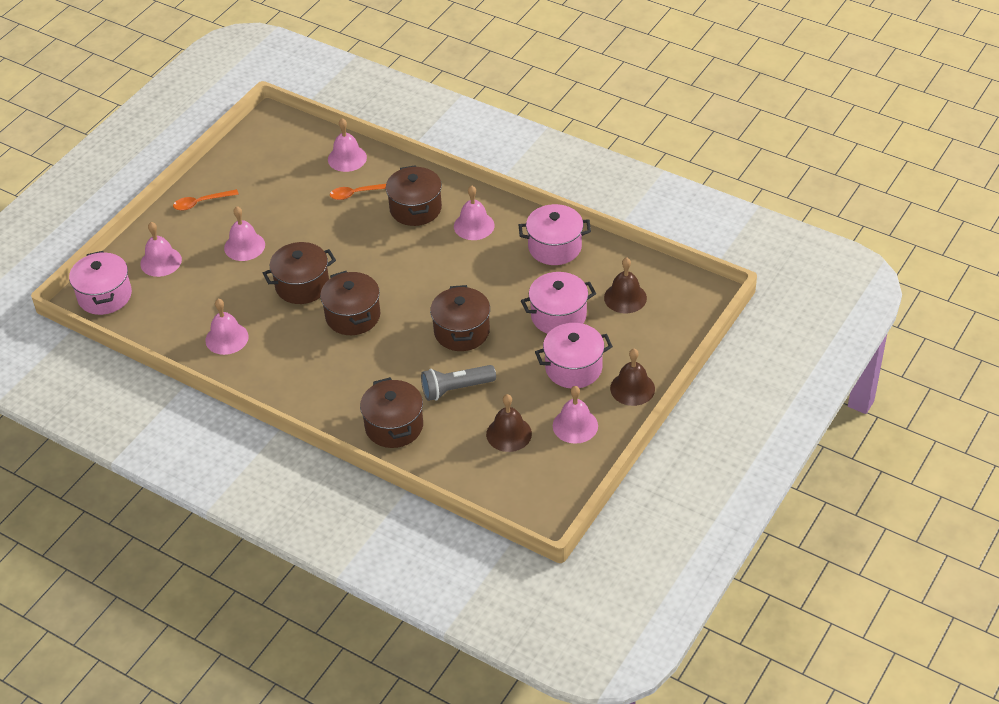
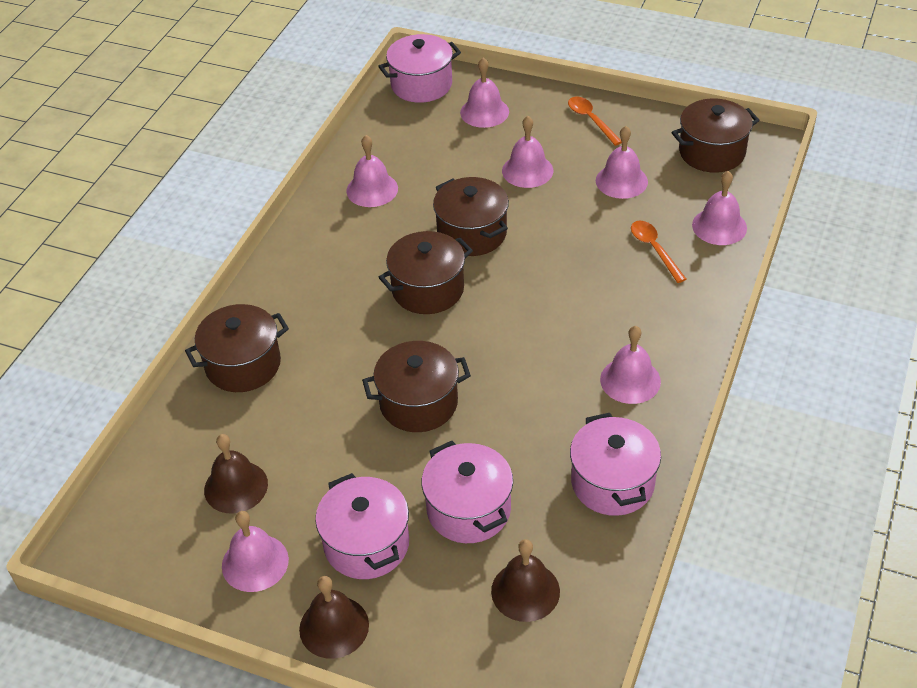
camera: 80 degrees right, 0 degrees up
brown pot [386,165,442,226] -> brown pot moved to [671,98,760,173]
grey flashlight [421,365,496,401] -> none
none -> pink bell [596,126,648,199]

